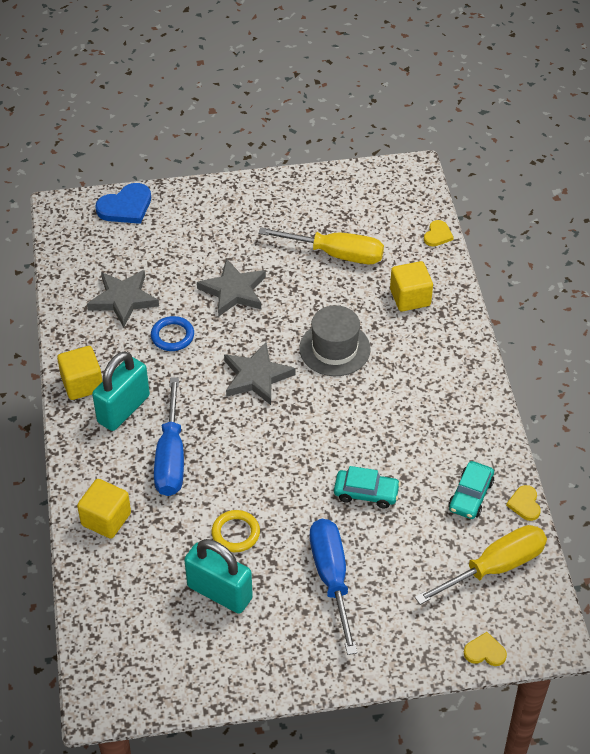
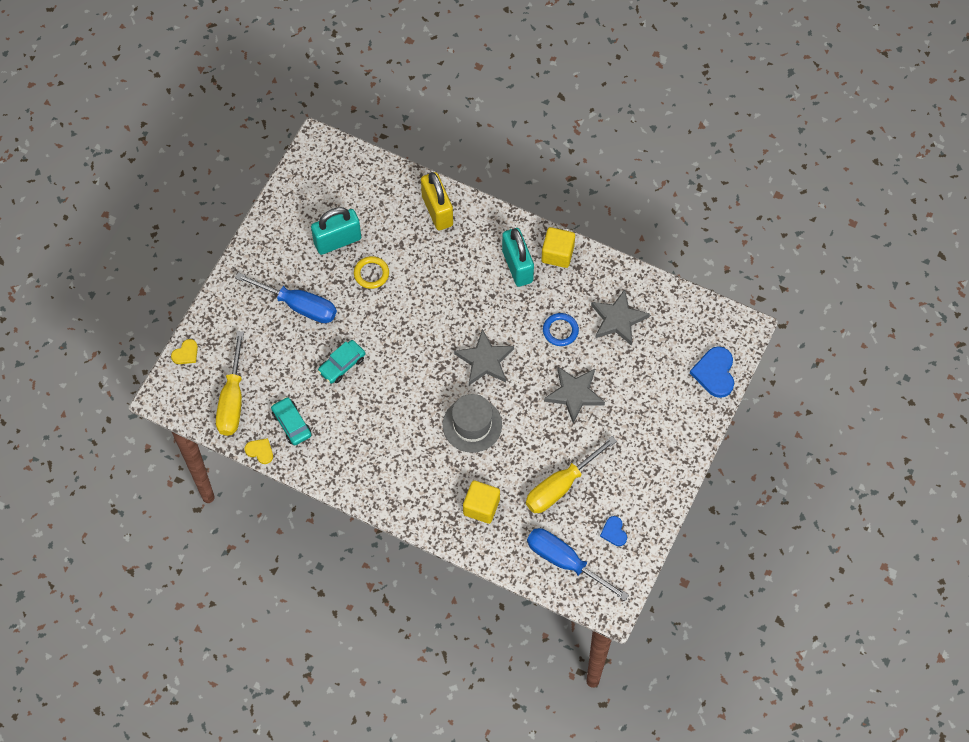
camera: 125 degrees right, 15 degrees up
yellow cube [77,479,131,539] -> yellow padlock [421,172,453,230]
blue screwdriver [154,377,184,496] -> blue screwdriver moved to [527,528,629,601]
yellow heart [424,220,454,246] -> none
none -> blue heart [600,516,627,546]

